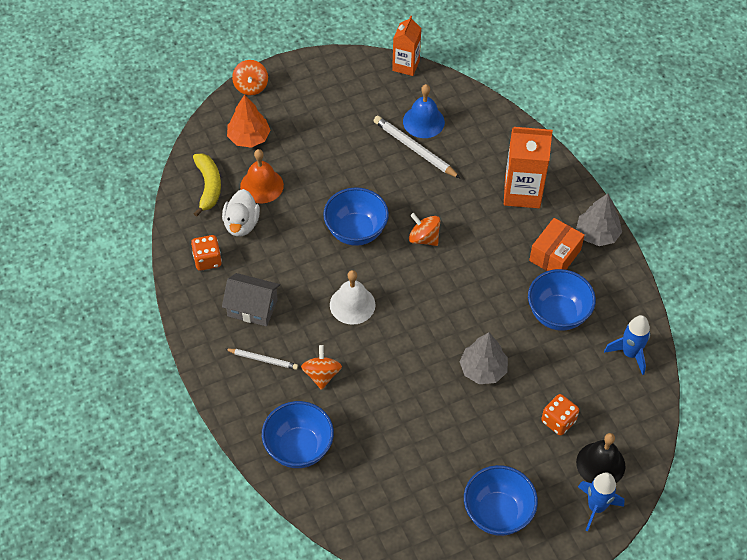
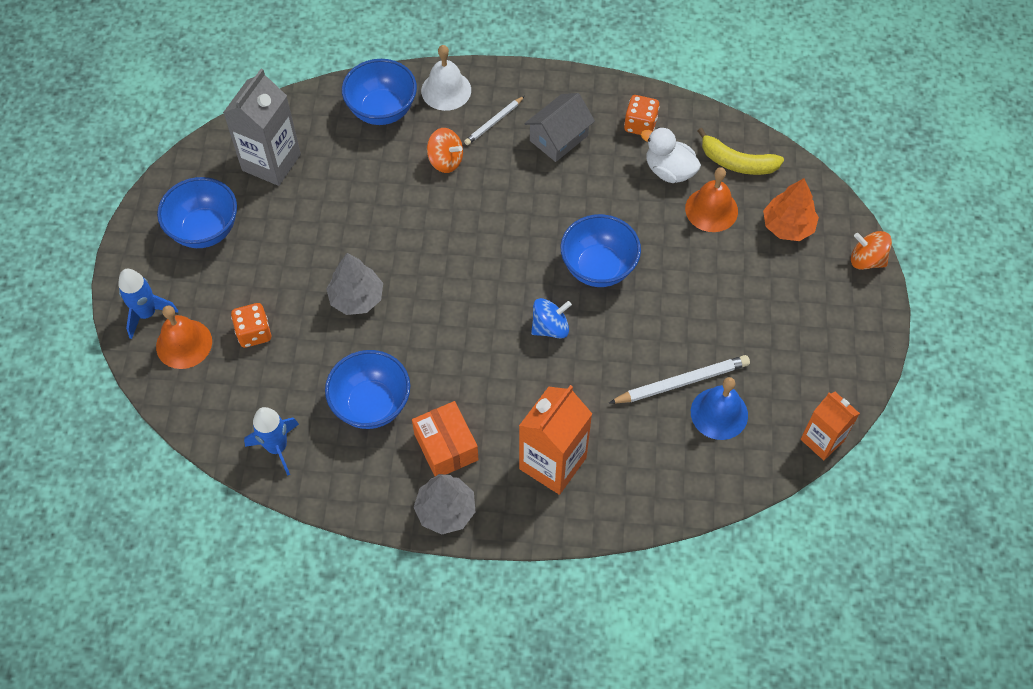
camera: 120 degrees right, 5 degrees up
white bell [330,270,375,325] -> white bell moved to [421,45,471,111]
orange spinning top [409,213,440,246] -> blue spinning top [531,298,572,339]
black bell [576,433,625,483] -> orange bell [156,305,212,369]
none -> grey carton [223,69,301,186]

